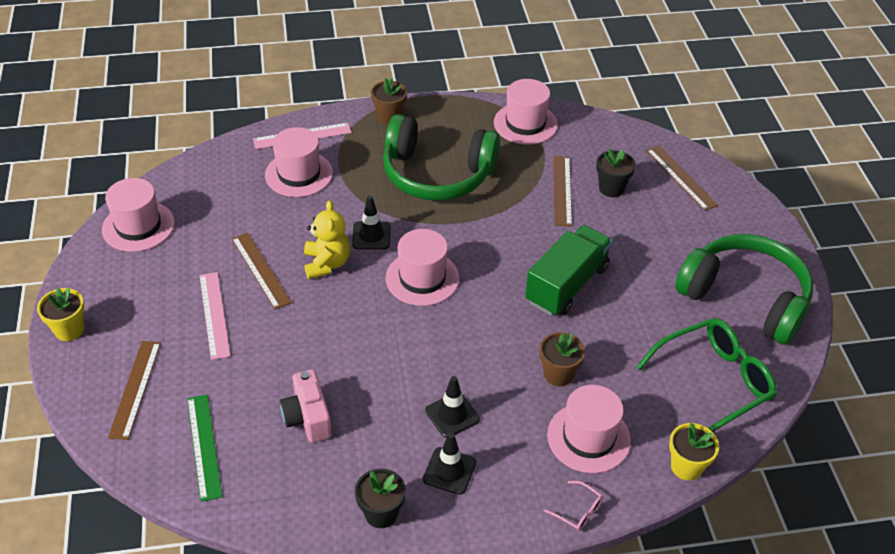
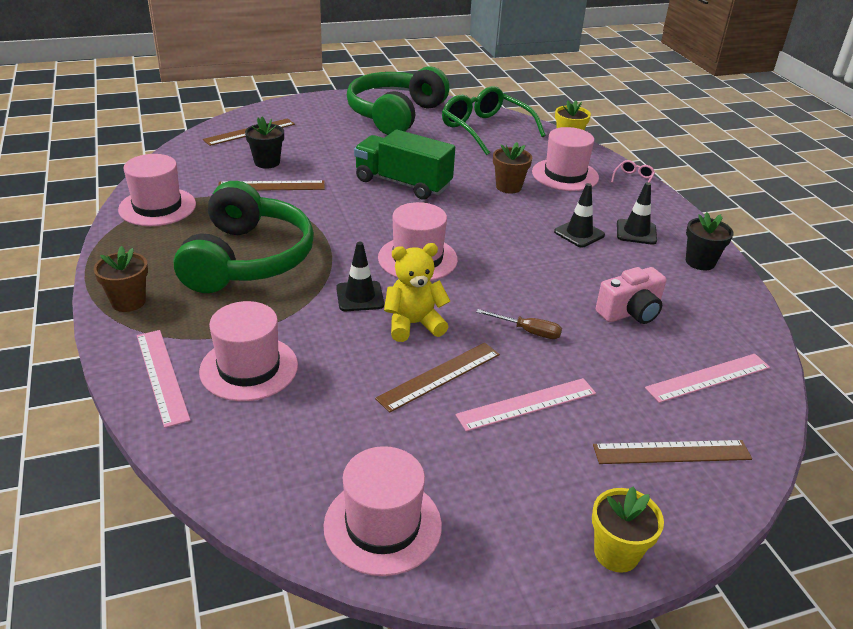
camera: 100 degrees left, 10 degrees down
green ruler [187,394,222,502] -> pink ruler [645,354,770,403]
none -> brown screwdriver [476,309,562,339]

